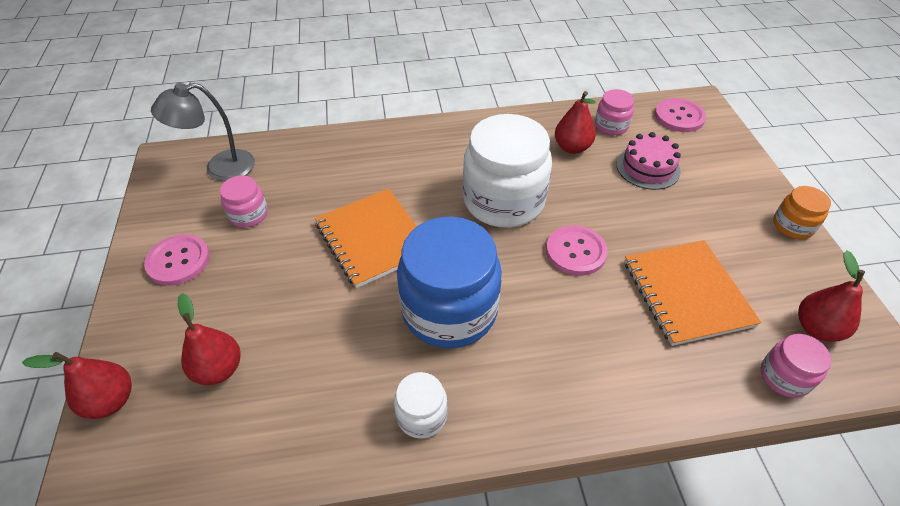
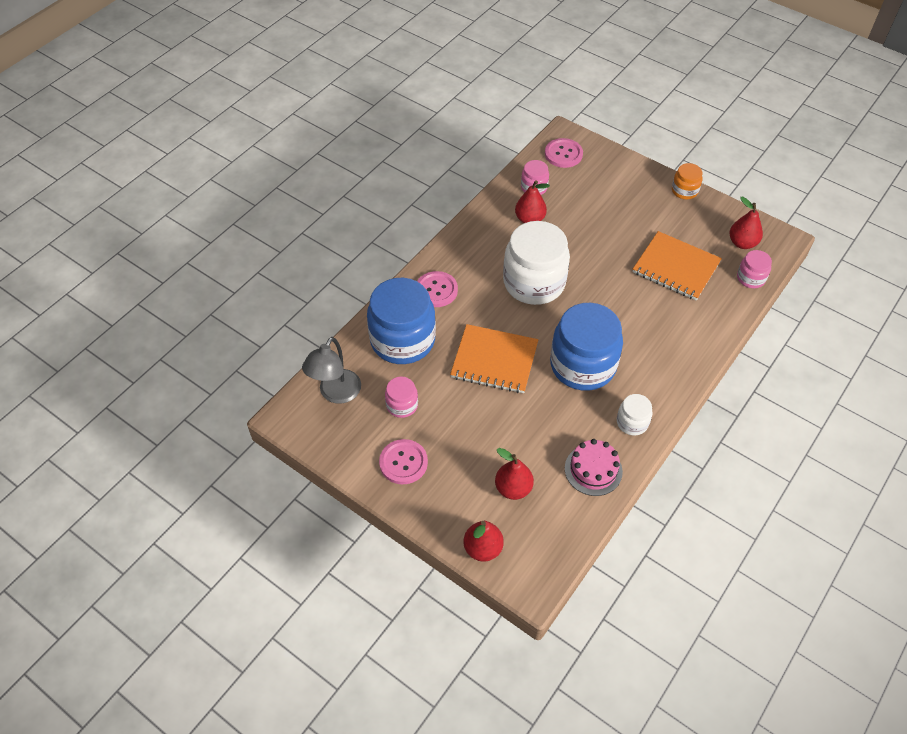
camera: 45 degrees left, 5 degrees up
pink button [546,225,608,276] -> pink button moved to [417,271,458,307]
pink cake [616,132,681,190] -> pink cake moved to [565,439,623,496]
none -> blue jar [367,278,436,364]

